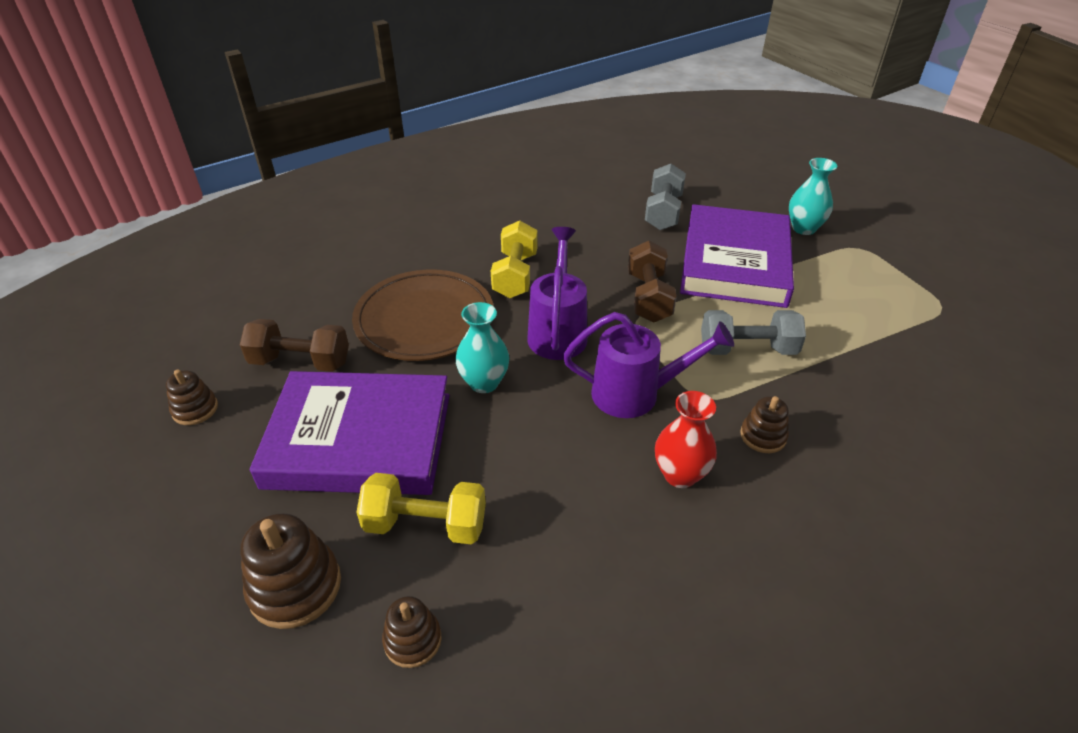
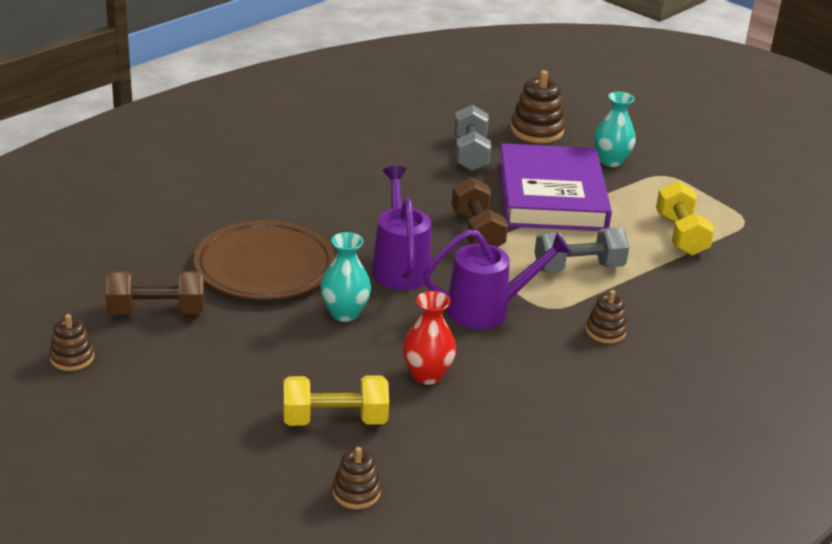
camera: 15 degrees left, 10 degrees down
brown stacking toy [240,513,341,629] -> brown stacking toy moved to [510,70,565,143]
purple book [250,371,450,495] -> none
yellow dumbbell [491,220,538,298] -> yellow dumbbell moved to [656,181,715,256]
red vase [655,391,717,488] -> red vase moved to [403,291,456,385]

